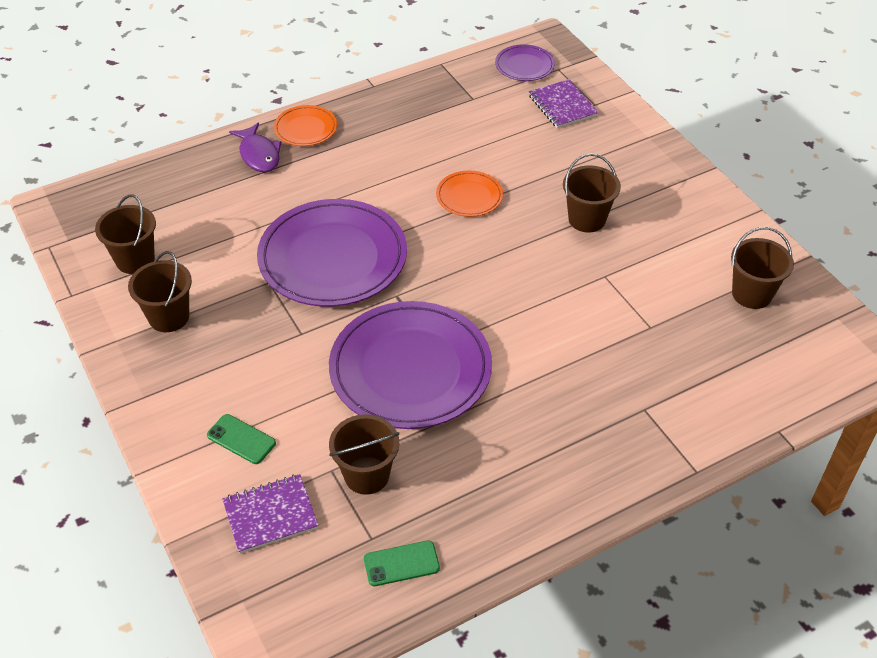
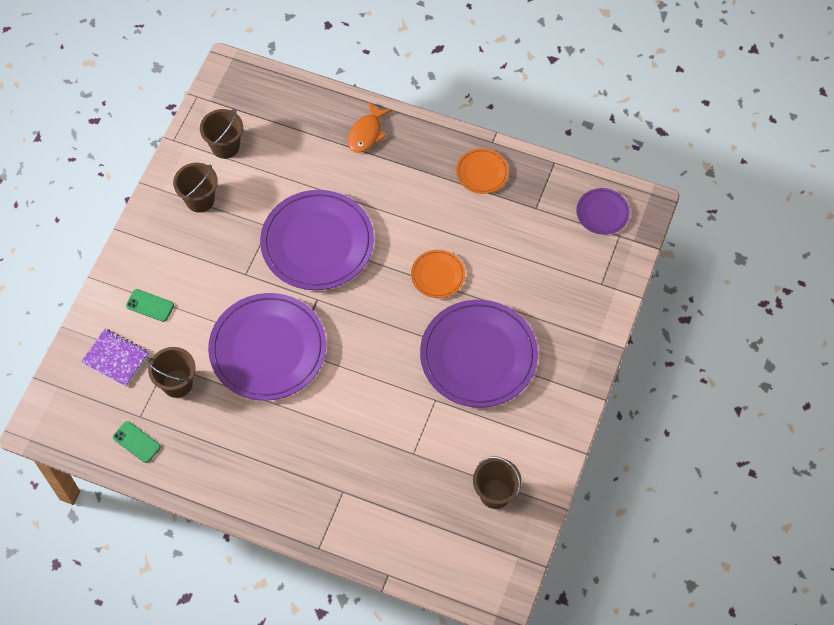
camera: 50 degrees right, 15 degrees up
green phone [207,414,276,464] -> green phone turned 60 degrees counterclockwise [126,289,174,322]
purple fish [229,123,281,172] -> orange fish [348,102,391,153]
orange plate [274,105,337,146] -> orange plate moved to [456,148,509,194]
purple notebook [529,79,599,128] -> none
brown bucket [563,153,621,233] -> purple plate [420,300,538,408]

